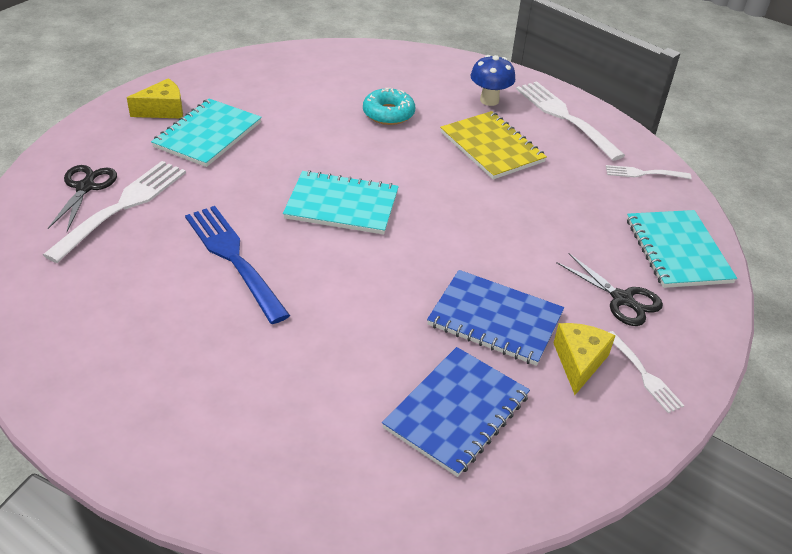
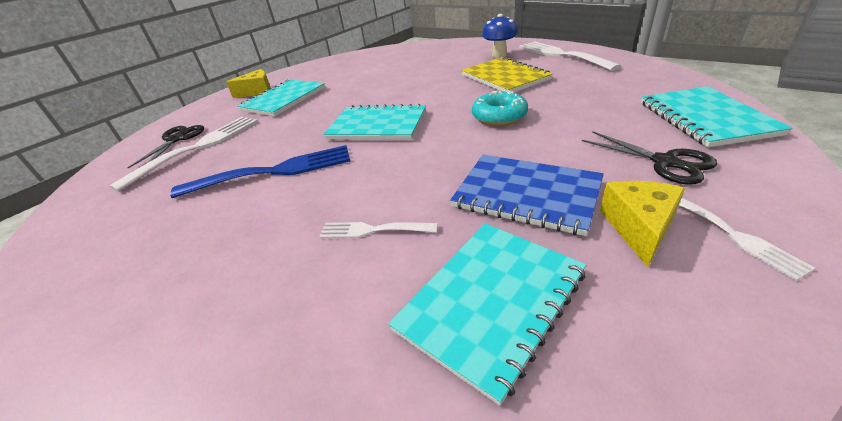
camera: 10 degrees right, 5 degrees down
blue fork [185,206,290,324] -> blue fork turned 105 degrees clockwise [170,145,350,198]
turquoise donut [363,88,415,125] -> turquoise donut moved to [472,91,528,126]
blue notebook [382,347,530,477] -> turquoise notebook [388,224,586,406]
white fork [606,165,691,179] -> white fork moved to [319,222,438,238]

